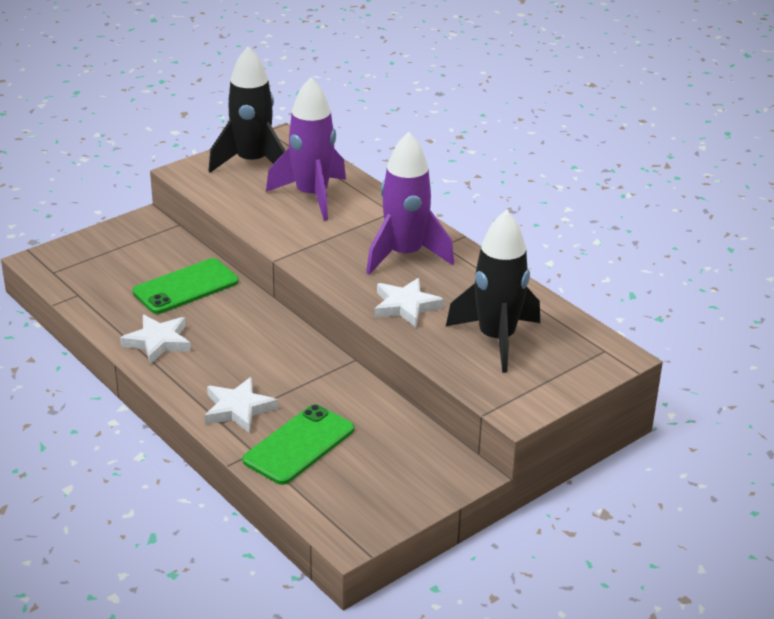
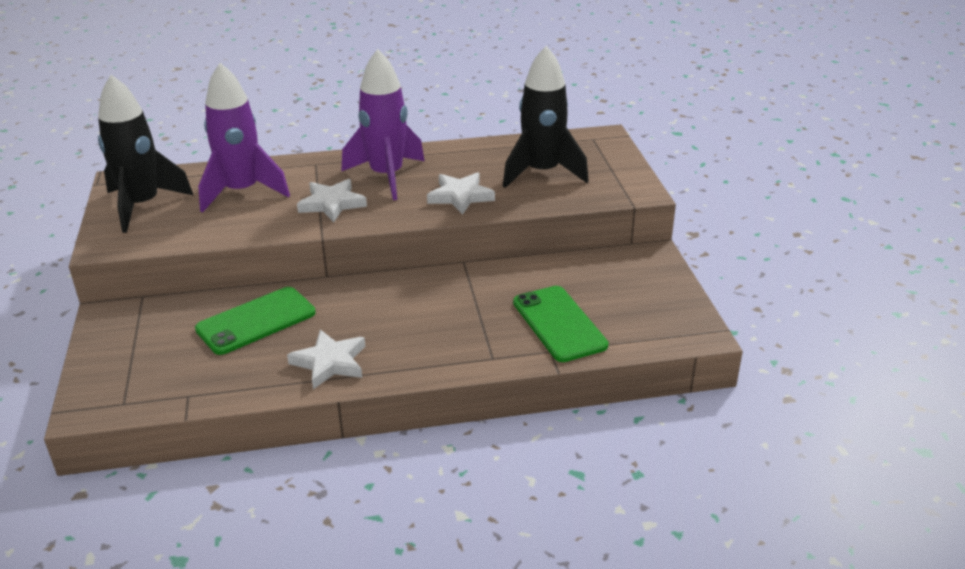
camera: 60 degrees left, 0 degrees up
green phone [132,258,239,314] -> green phone turned 60 degrees clockwise [195,287,316,355]
white star [204,377,278,433] -> white star moved to [297,179,367,222]

